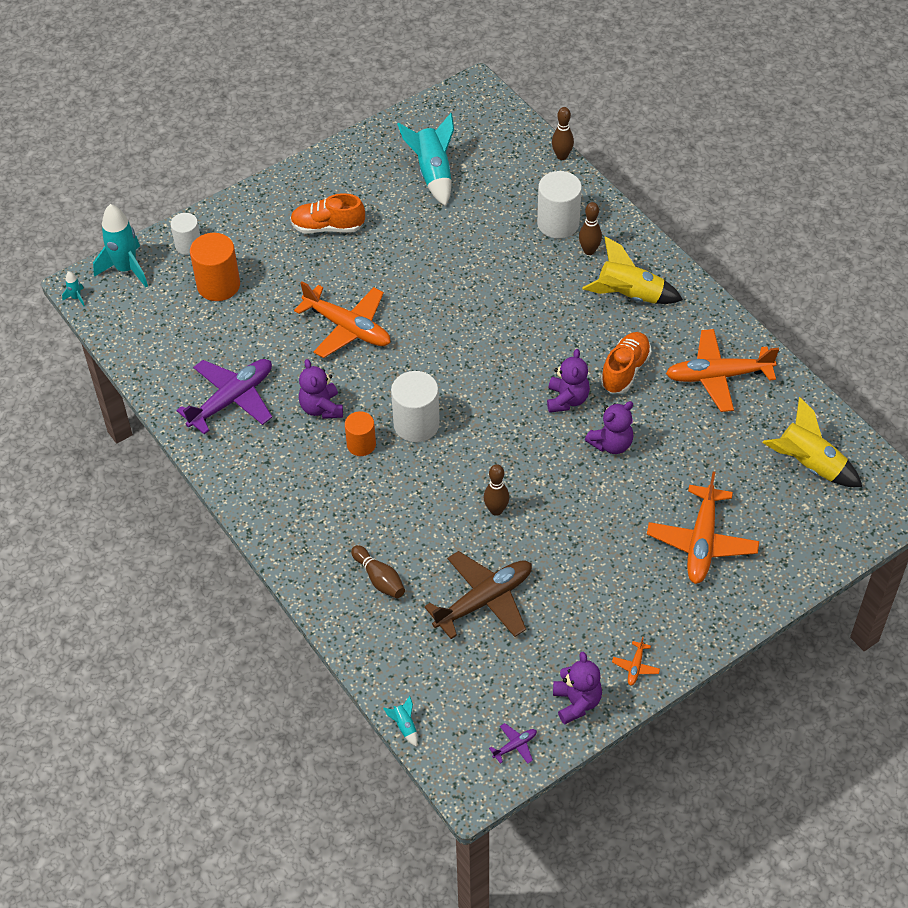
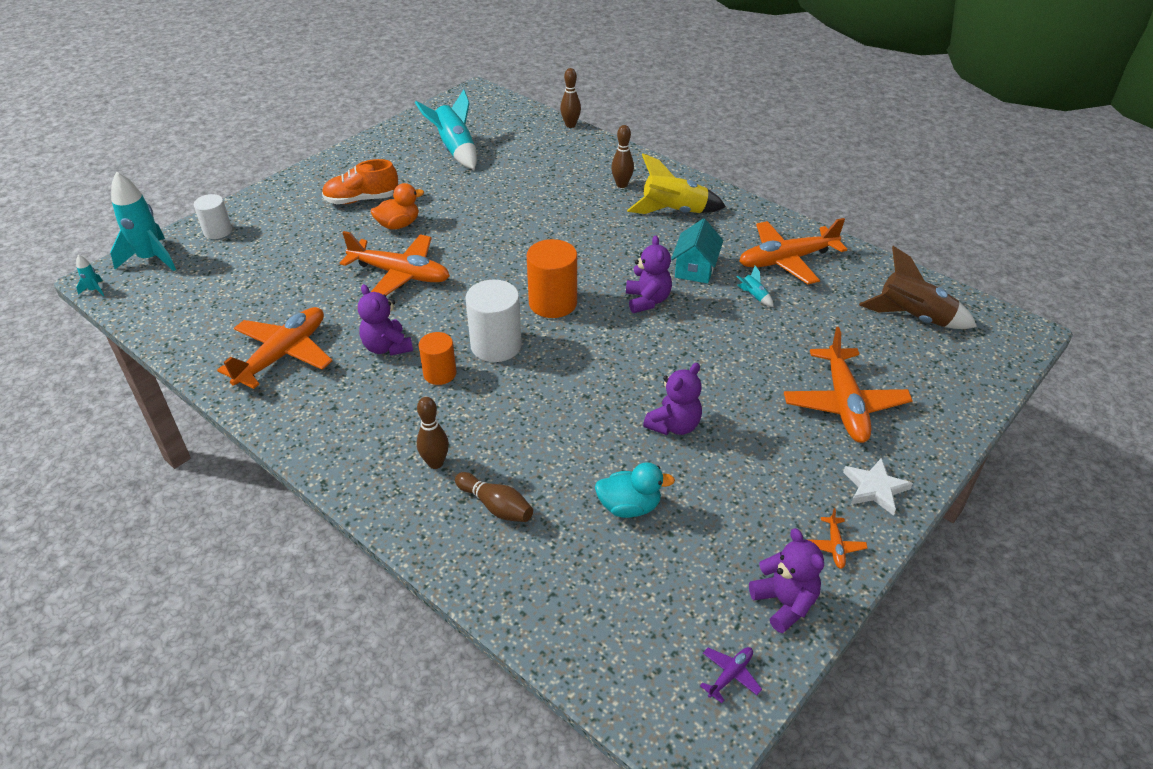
camera: 15 degrees left, 10 degrees down
purple plane [176,359,272,434] -> orange plane [217,307,332,389]
orange cylinder [190,233,240,301] -> orange cylinder moved to [527,239,577,318]
turquoise rocket [383,696,418,747] -> turquoise rocket moved to [736,266,773,307]
brown plane [424,551,532,639] -> turquoise duck [595,462,675,518]
brown bowling pin [484,464,509,516] -> brown bowling pin moved to [417,397,449,469]
white cylinder [537,171,582,239] -> none
purple teddy bear [585,401,633,454] -> purple teddy bear moved to [643,363,702,435]
orange shoe [600,332,652,393] -> turquoise house [671,219,723,284]
yellow rocket [762,397,862,487] -> brown rocket [859,246,977,329]
none -> orange duck [371,183,424,230]
none -> white star [843,458,913,515]

